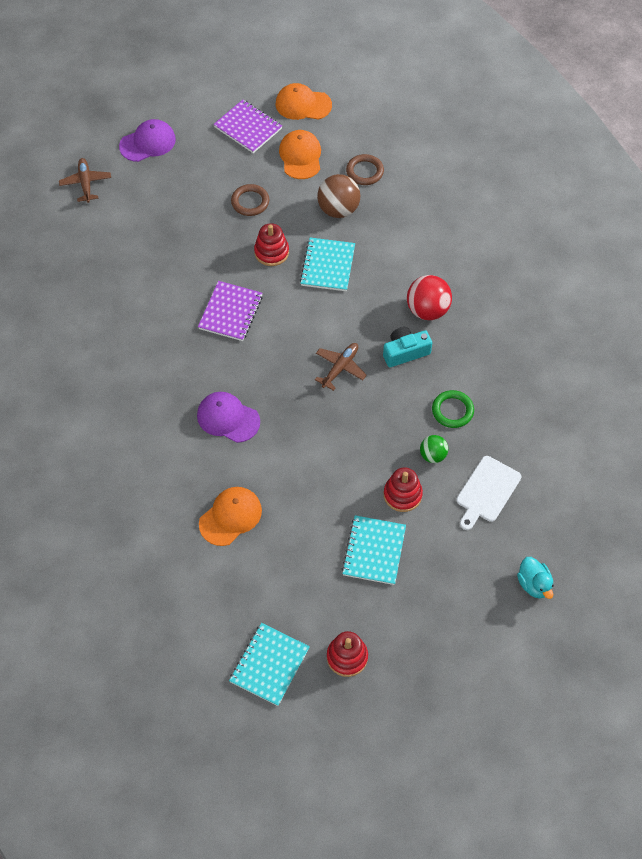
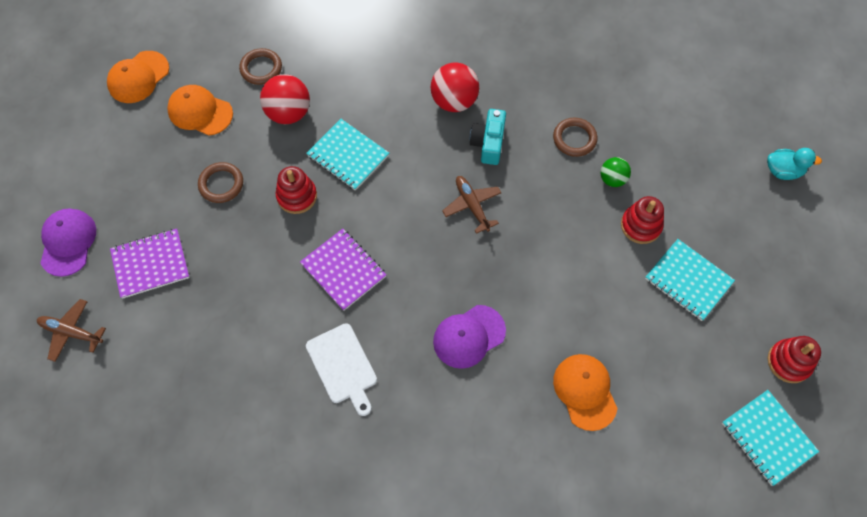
camera: 60 degrees left, 5 degrees up
purple notebook [213,100,282,153] -> purple notebook moved to [110,229,190,299]
brown ball [317,174,360,218] -> red ball [260,74,310,124]
green ring [432,390,474,428] -> brown ring [553,118,597,157]
white cutting board [457,456,521,530] -> white cutting board moved to [306,323,377,416]

